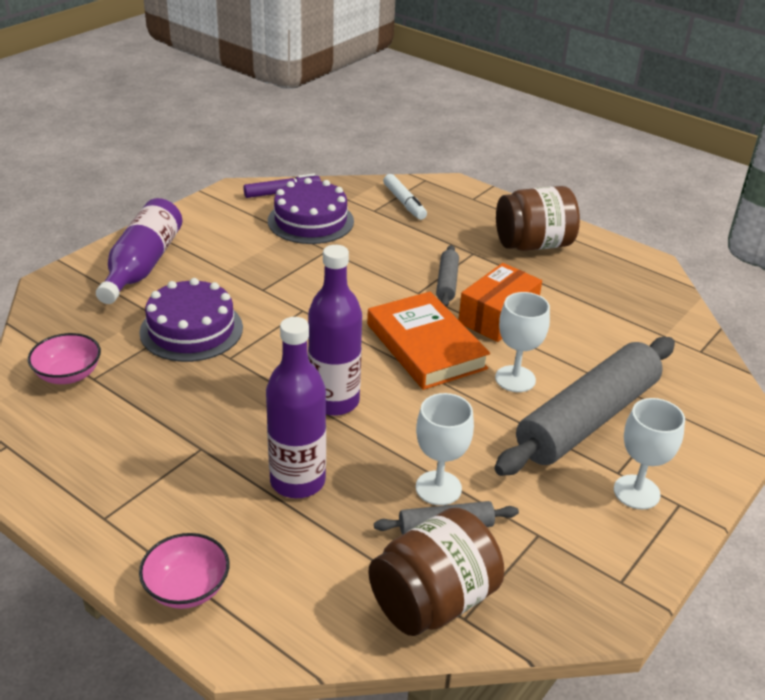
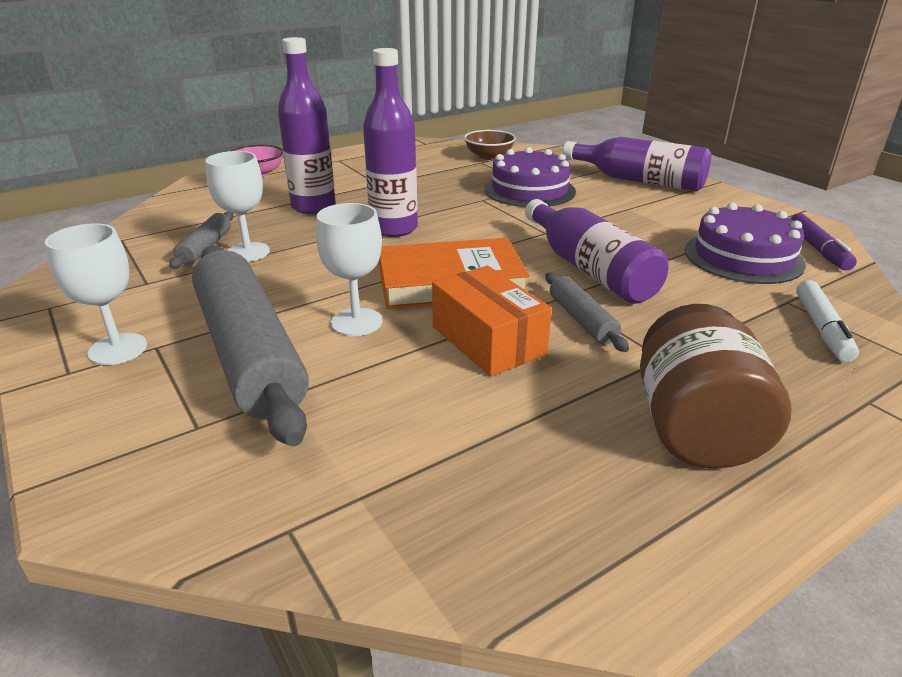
camera: 110 degrees right, 5 degrees down
pink bowl [28,333,101,384] -> brown bowl [464,130,516,160]
brown jar [368,508,504,636] -> none
white marker [383,174,427,220] -> white marker turned 75 degrees counterclockwise [796,280,859,362]
grey rolling pin [436,245,459,307] -> grey rolling pin turned 45 degrees clockwise [546,272,629,352]
none -> purple bottle [525,199,668,304]

